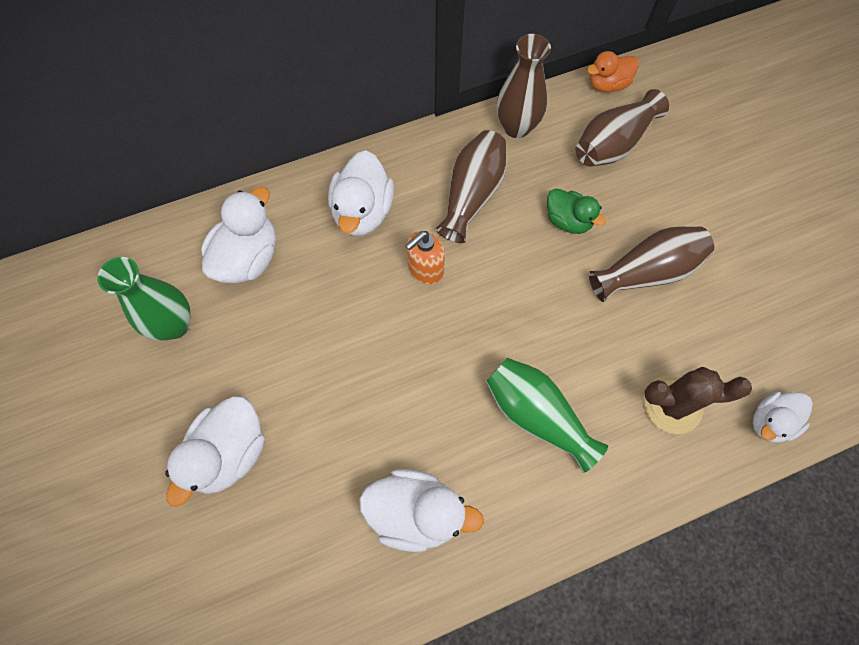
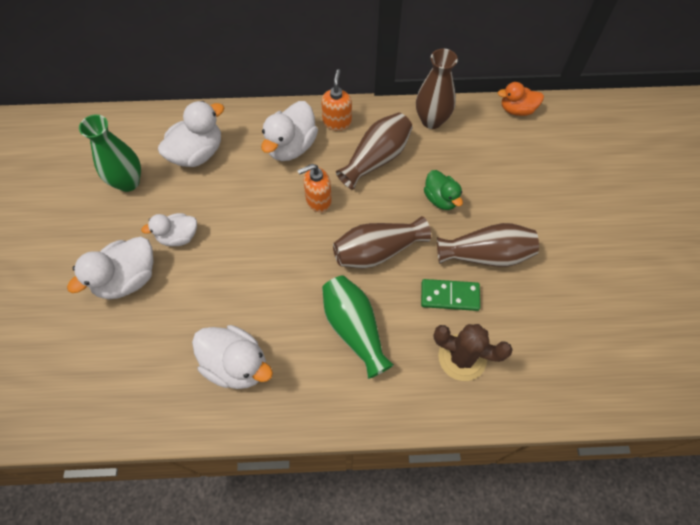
camera: 20 degrees right, 5 degrees down
brown vase [576,89,669,167] -> brown vase moved to [333,216,431,269]
white duck [753,392,813,442] -> white duck moved to [141,213,197,246]
none -> orange soap dispenser [321,69,352,131]
none -> green domino [421,279,480,311]

